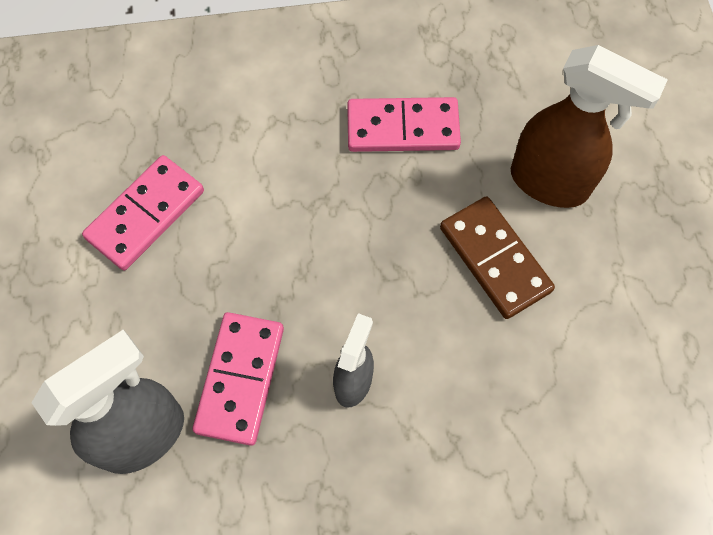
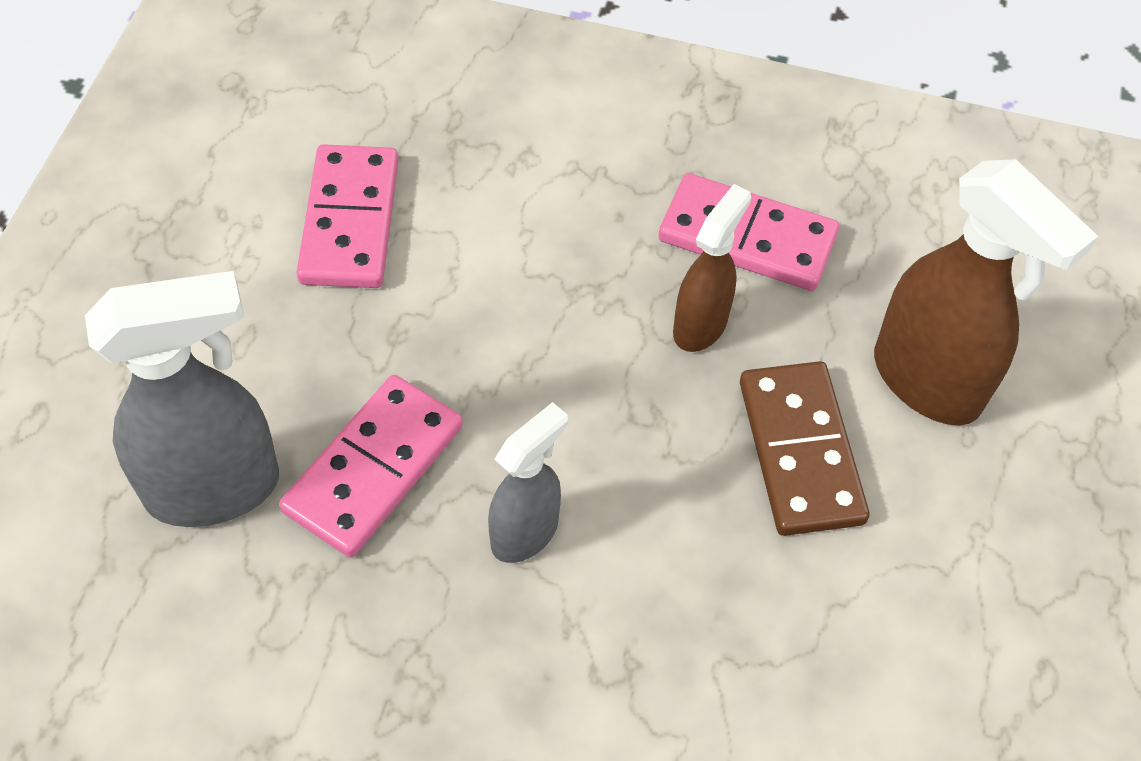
camera: 20 degrees right, 10 degrees down
pink domino [82,155,204,270] -> pink domino turned 60 degrees counterclockwise [296,144,399,288]
none -> brown spray bottle [673,184,751,352]

